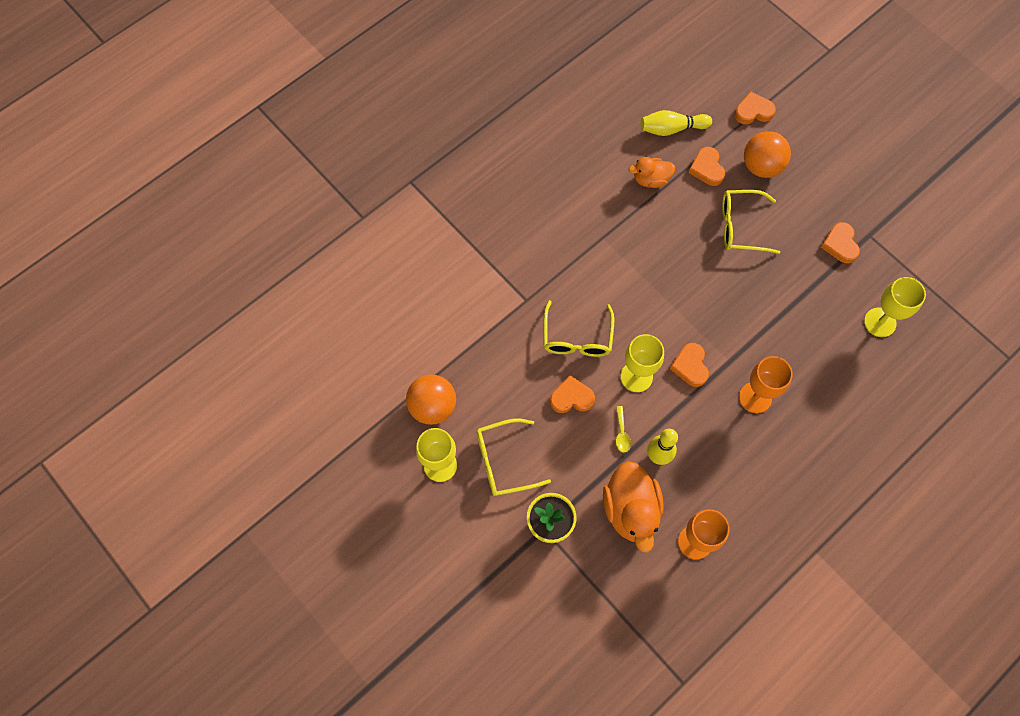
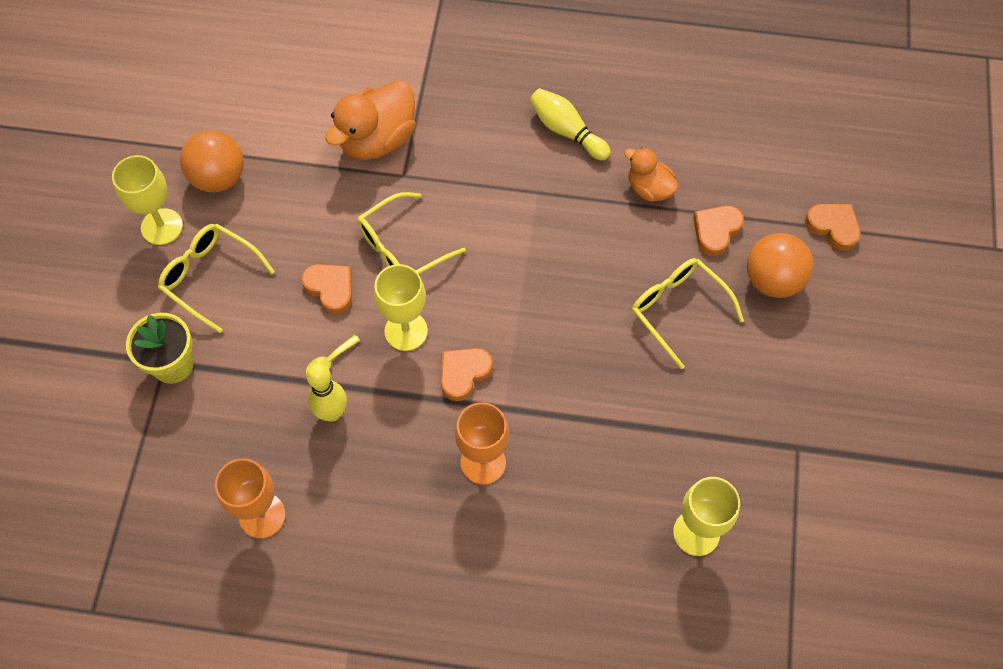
camera: 50 degrees right, 5 degrees down
orange duck [603,461,664,553] -> orange duck moved to [325,80,416,160]
yellow bowling pin [640,110,712,136] -> yellow bowling pin moved to [530,88,611,161]
orange heart [821,222,860,263] -> none

